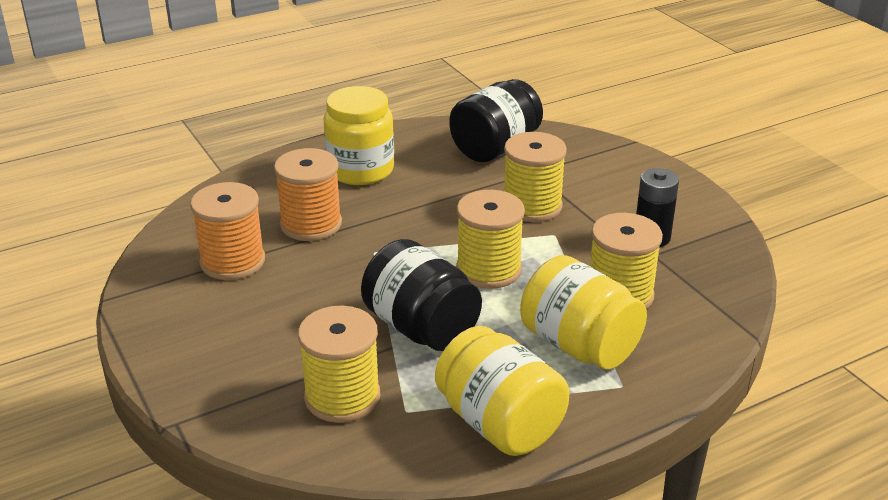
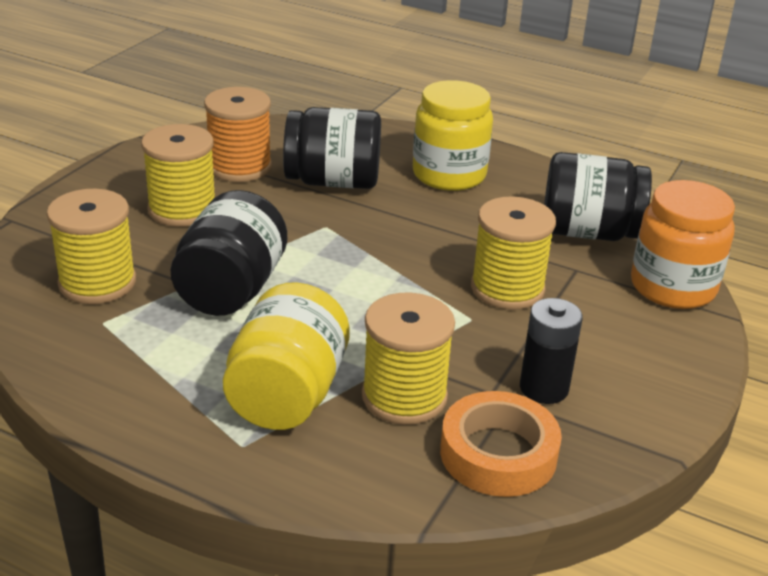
camera: 55 degrees right, 0 degrees up
orange spool [274,148,342,241] -> black jar [283,107,381,189]
yellow jar [435,326,569,456] -> none
yellow spool [456,190,525,289] -> yellow spool moved to [141,124,215,227]
none -> orange tape [440,391,562,497]
none -> orange jar [631,180,735,309]

